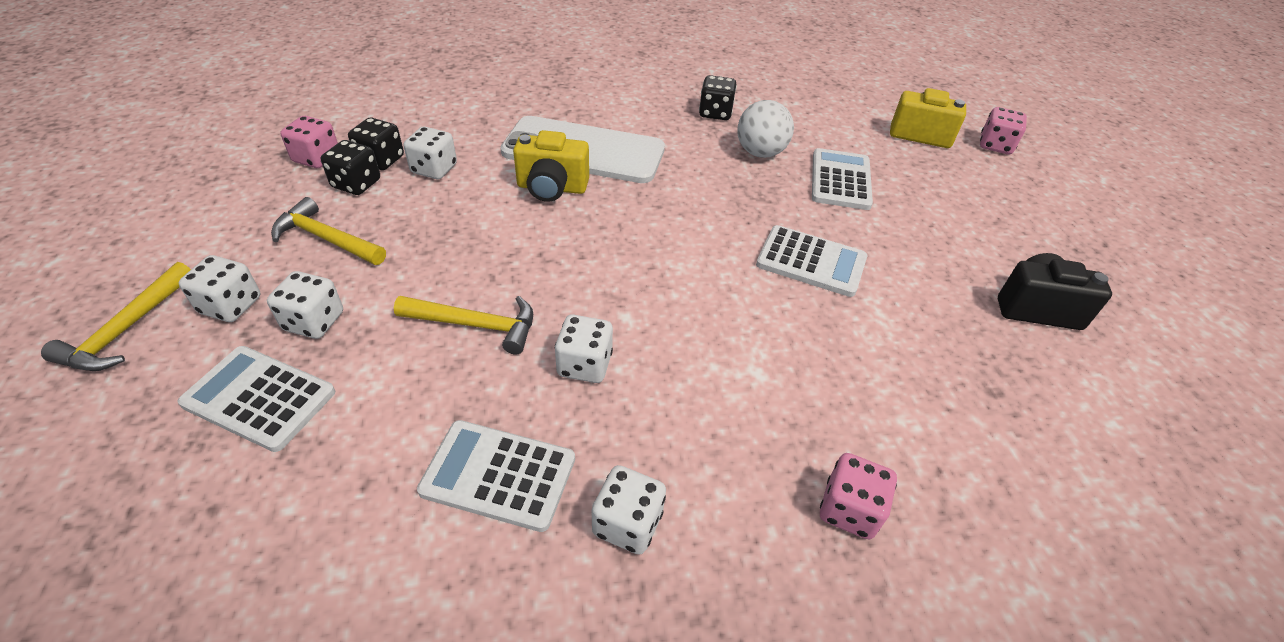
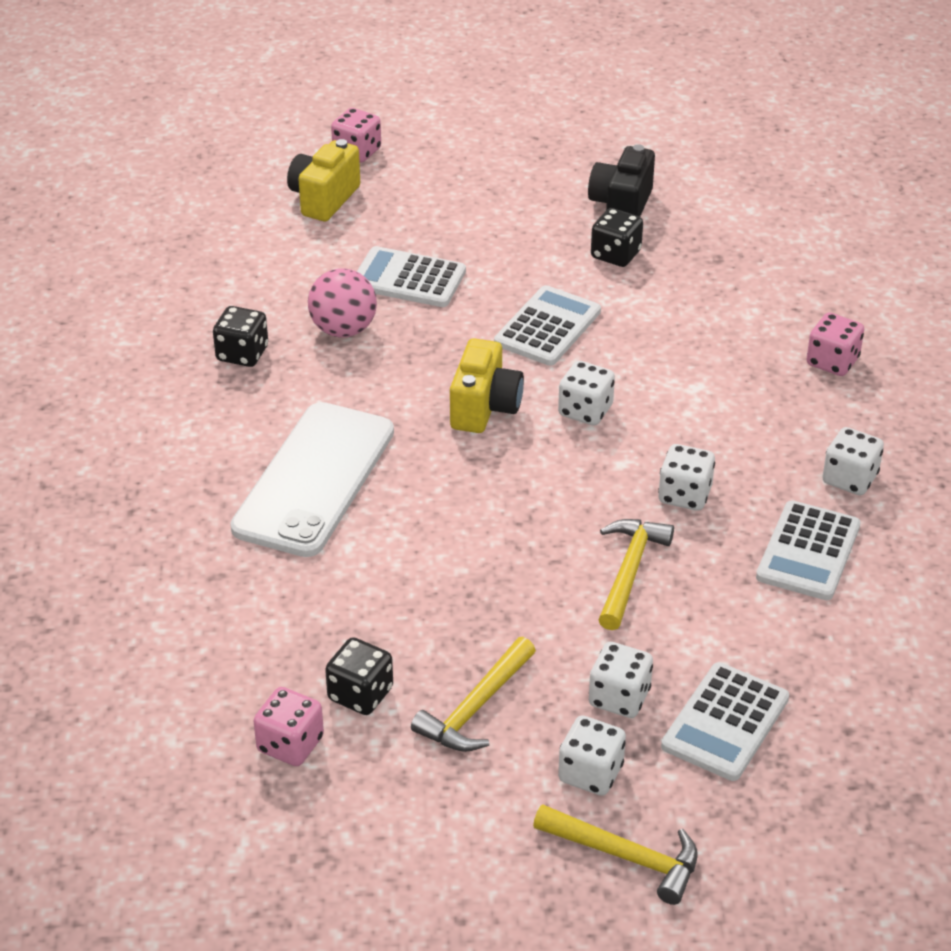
camera: 80 degrees left, 5 degrees down
black dice [348,118,404,170] -> black dice moved to [591,208,643,267]
white dice [404,126,457,179] -> white dice moved to [558,361,615,426]
yellow camera [513,130,589,202] -> yellow camera moved to [450,338,524,433]
white ball [738,100,794,158] -> pink ball [308,268,377,337]

